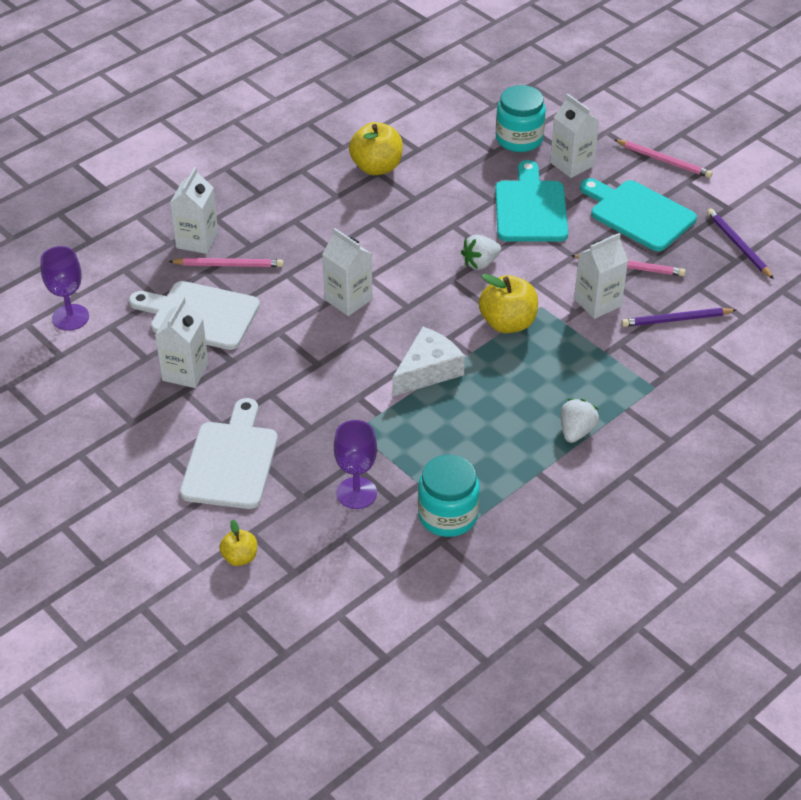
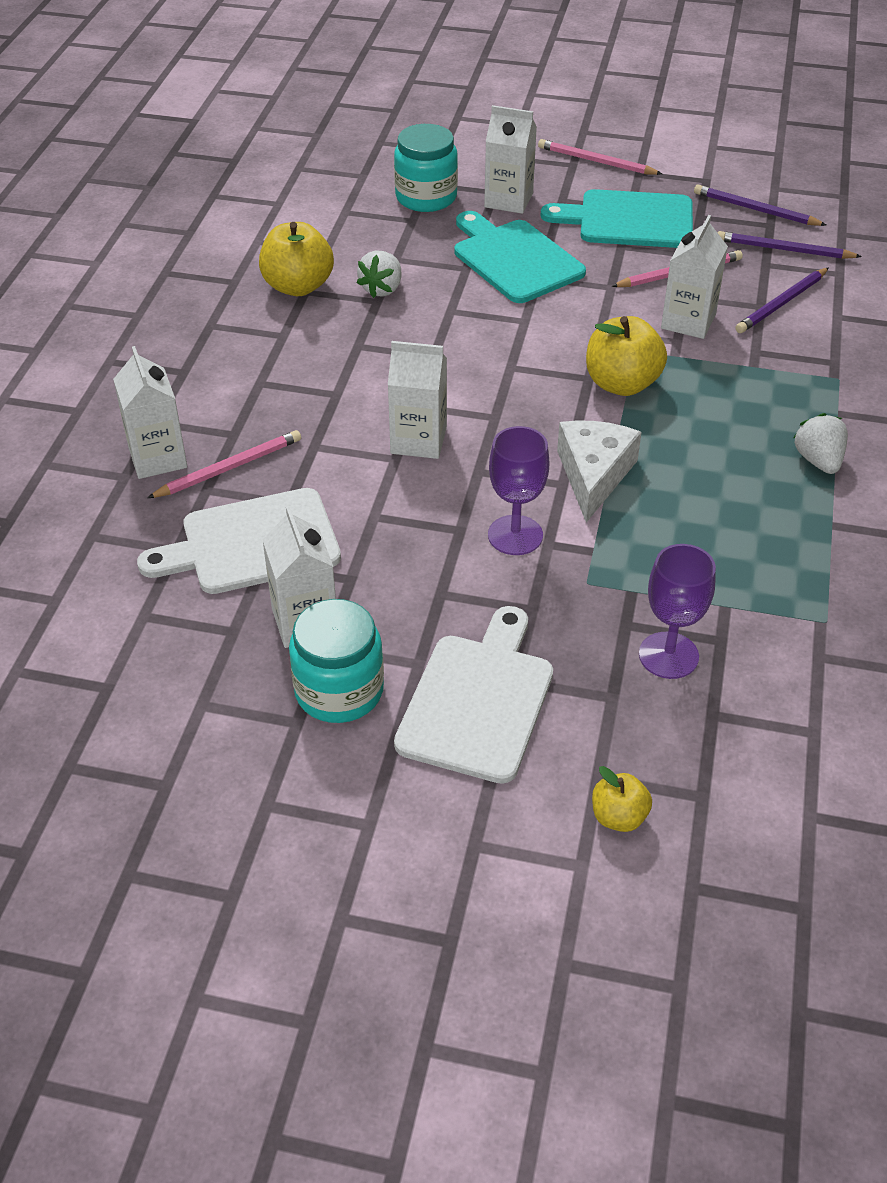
camera: 35 degrees left, 0 degrees up
purple goblet [40,246,89,331] -> purple goblet moved to [488,426,549,555]
white cutting board [180,398,278,509] -> white cutting board turned 45 degrees clockwise [394,606,553,784]
turquoise jar [418,455,480,537] -> turquoise jar moved to [289,599,384,723]
white strawberry [461,235,501,270] -> white strawberry moved to [357,250,402,298]
pink pencil [614,139,713,178] -> pink pencil turned 150 degrees counterclockwise [538,139,662,175]
none -> purple pencil [718,231,862,259]

